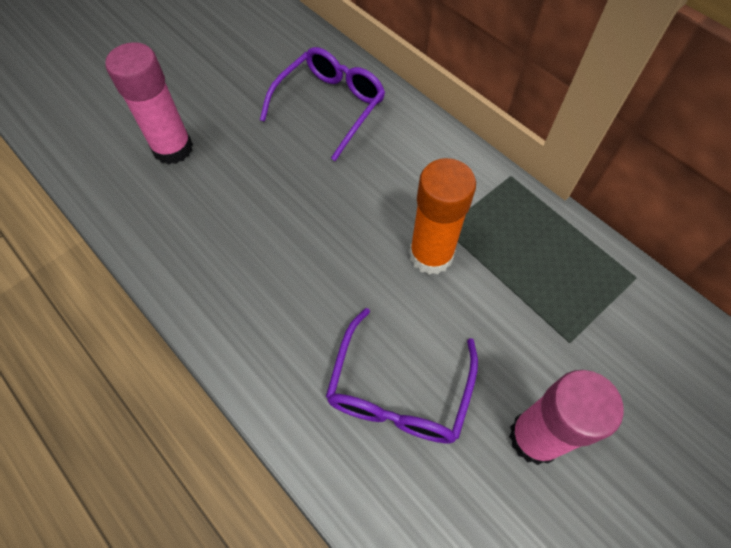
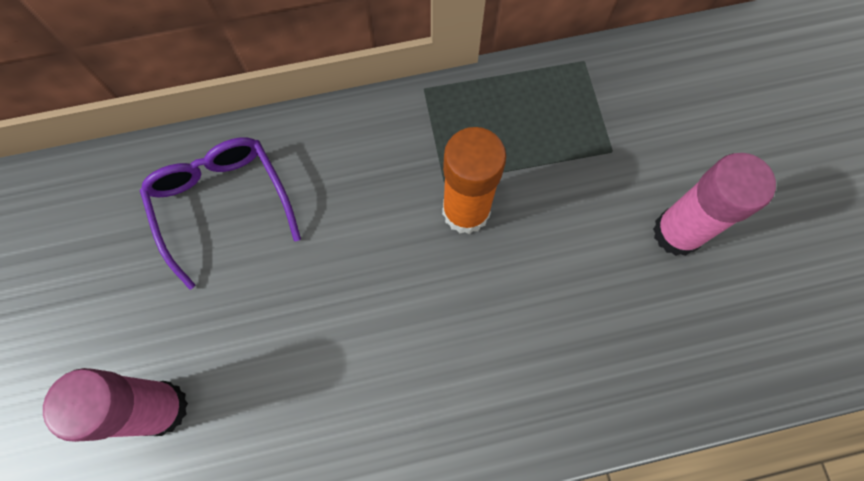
camera: 60 degrees left, 10 degrees up
purple glasses [326,308,478,443] -> none

